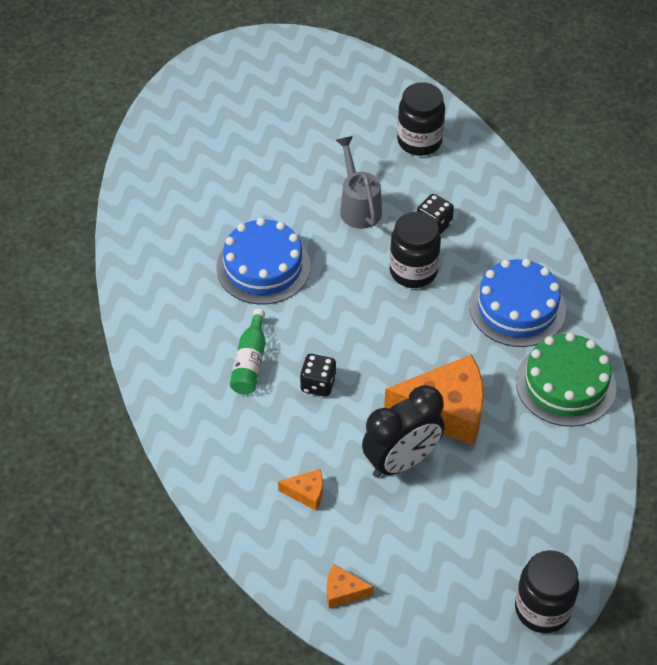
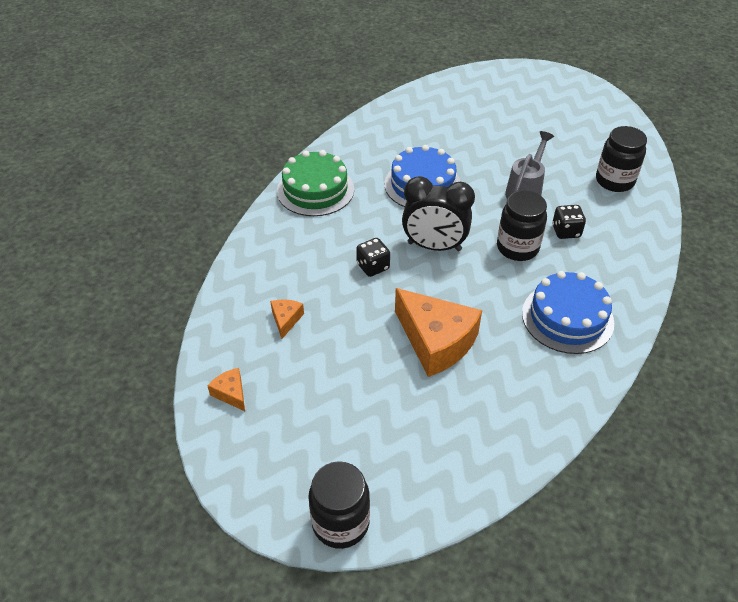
camera: 45 degrees right, 5 degrees down
green bottle [230,309,266,394] -> none
orange cheese [278,469,323,511] -> orange cheese turned 135 degrees counterclockwise [270,299,304,339]
black clock [362,385,445,478] -> black clock moved to [402,176,475,251]
green cake [516,333,616,427] -> green cake moved to [277,150,354,216]

